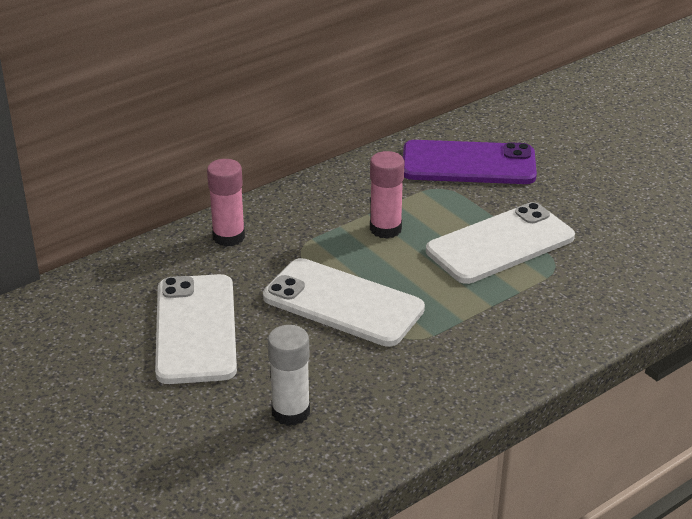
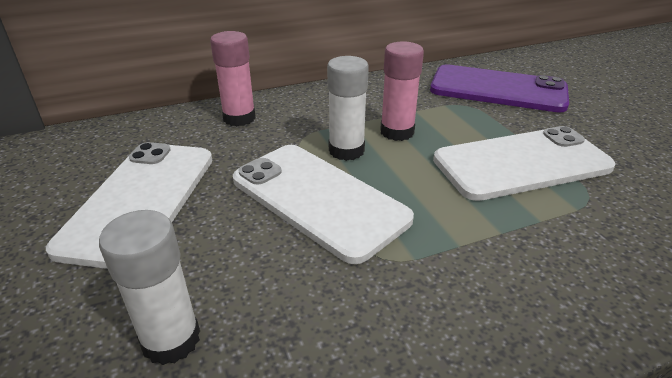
camera: 15 degrees right, 0 degrees up
none -> white glue stick [327,56,369,161]

